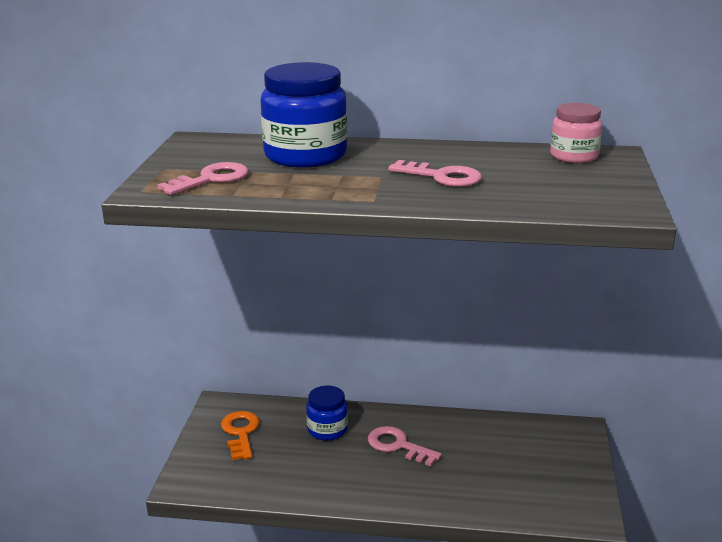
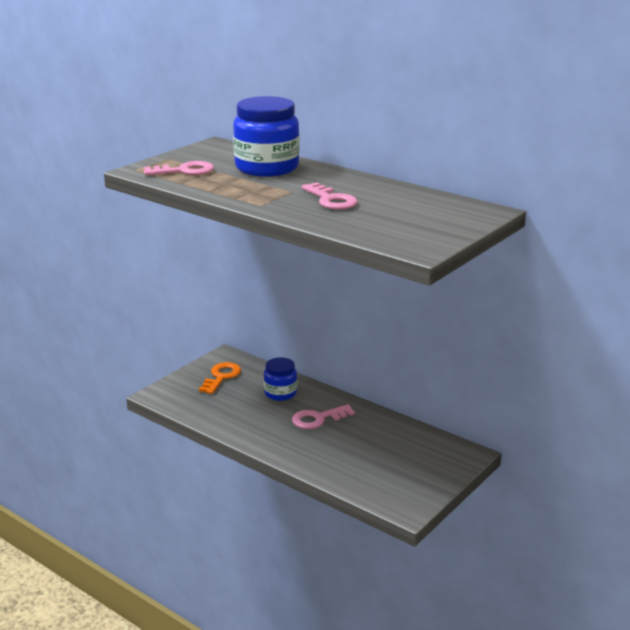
camera: 30 degrees right, 0 degrees up
pink key [368,426,442,466] -> pink key turned 90 degrees counterclockwise [292,404,355,429]
pink jar [550,103,602,163] -> none

